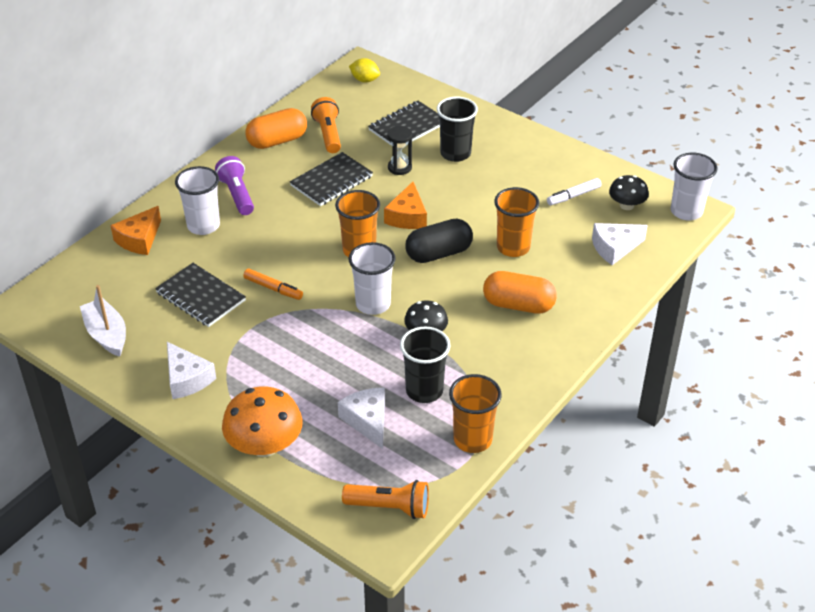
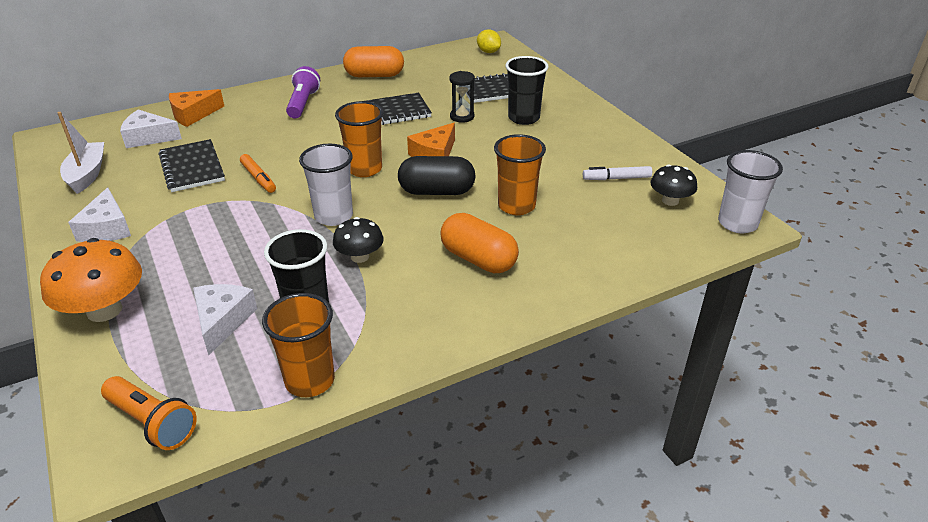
camera: 25 degrees right, 5 degrees down
white cup [175,166,220,235] -> none
orange flashlight [311,97,341,153] -> none
white cheese [592,223,648,265] -> white cheese moved to [120,110,182,148]

